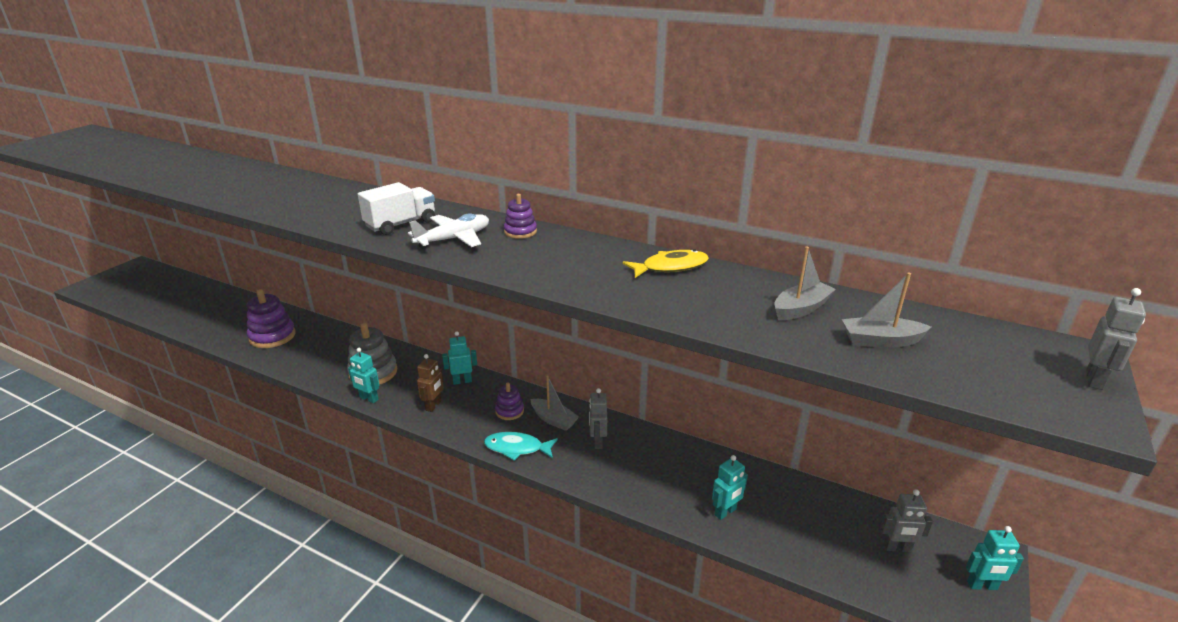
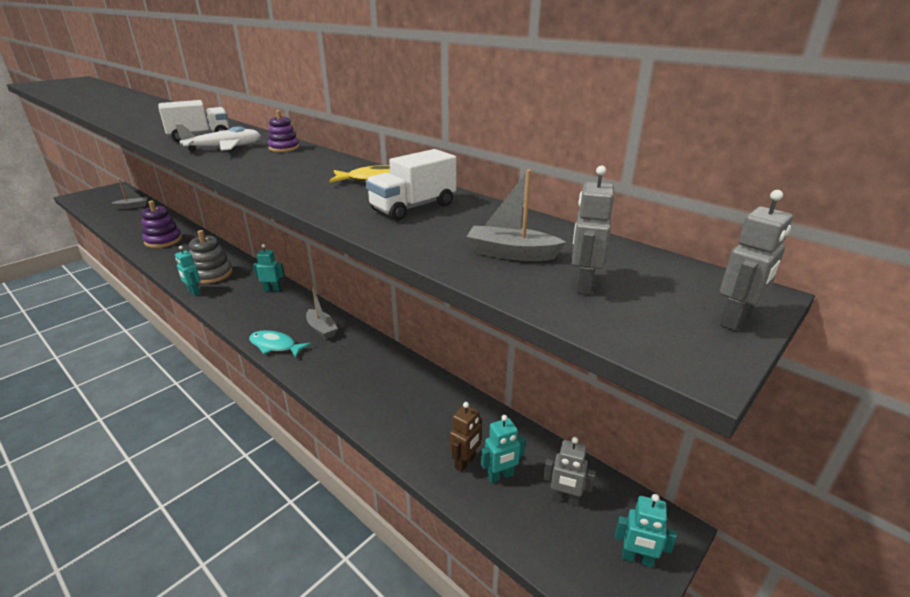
camera: 15 degrees right, 0 degrees up
brown robot [417,354,444,412] -> brown robot moved to [450,402,482,472]
purple stacking toy [495,382,524,420] -> none
grey robot [589,388,607,449] -> grey robot moved to [571,166,614,295]
turquoise robot [712,455,748,520] -> turquoise robot moved to [481,415,526,483]
grey boat [775,246,836,320] -> grey boat moved to [111,179,148,209]
none -> white truck [366,149,456,221]

